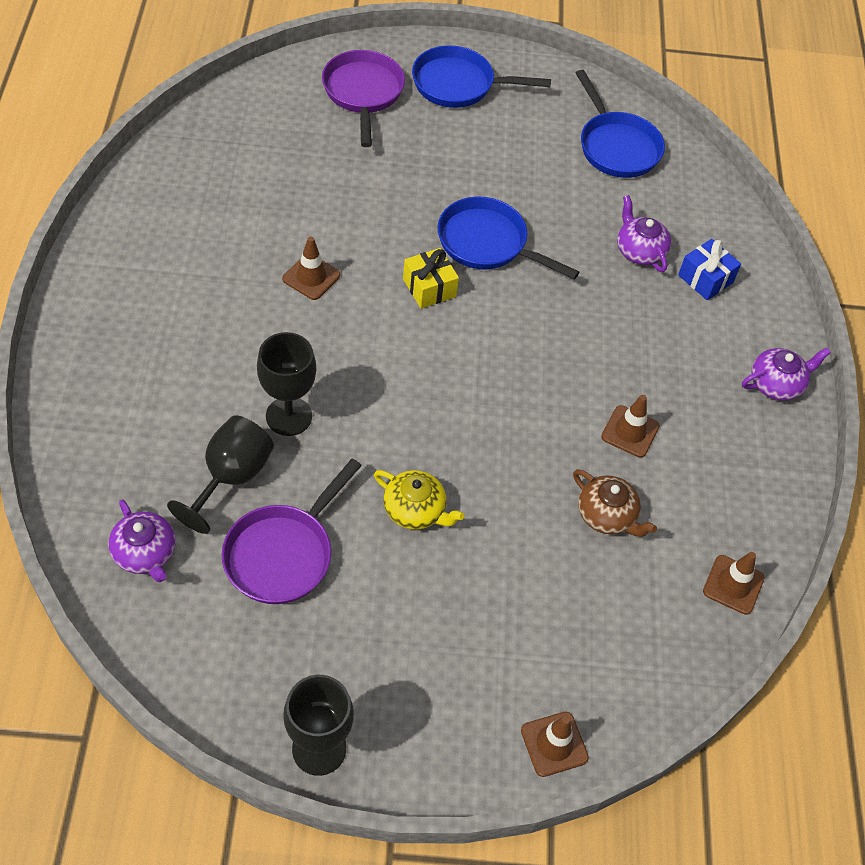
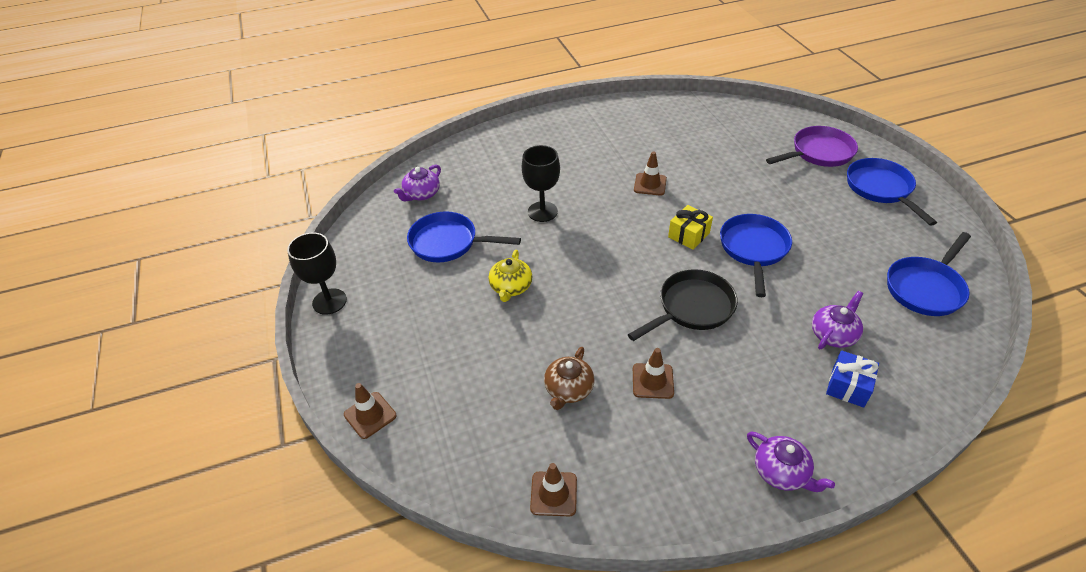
camera: 75 degrees right, 10 degrees down
black goblet [167,415,274,534] -> none
purple pan [222,458,362,604] -> blue pan [407,211,521,262]
none -> black pan [628,269,738,341]

